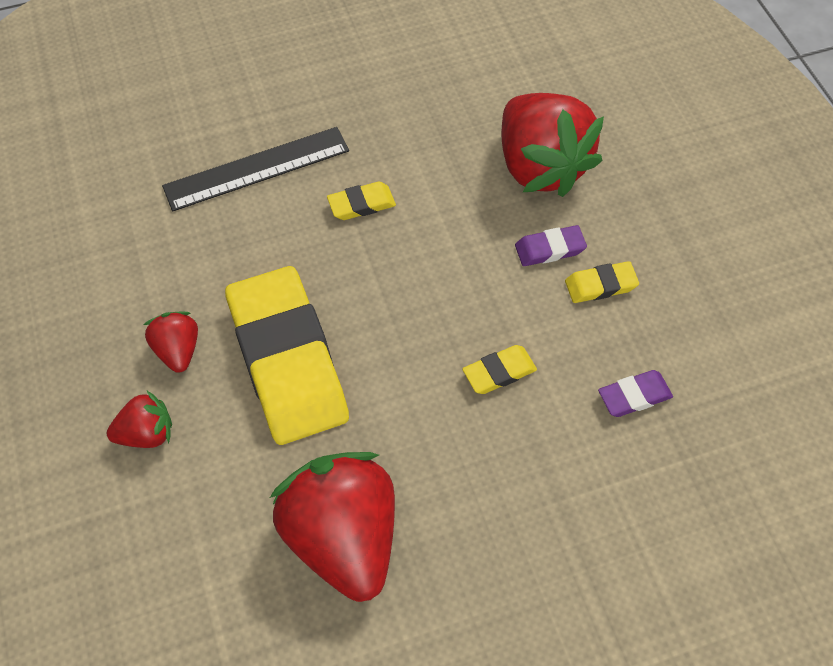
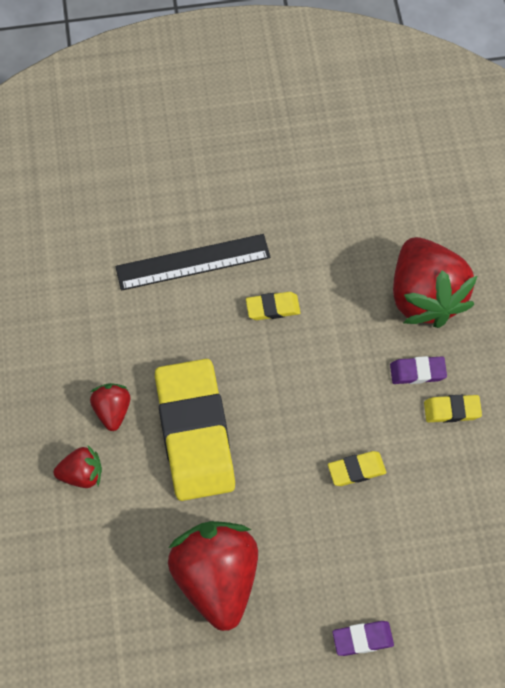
camera: 10 degrees right, 5 degrees up
purple eraser [598,370,673,417] -> purple eraser moved to [332,621,394,656]

